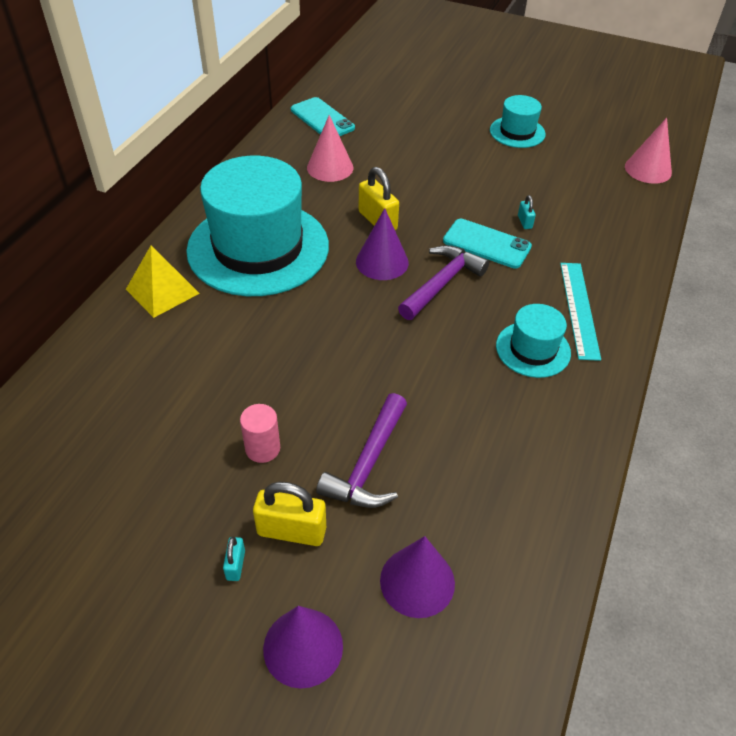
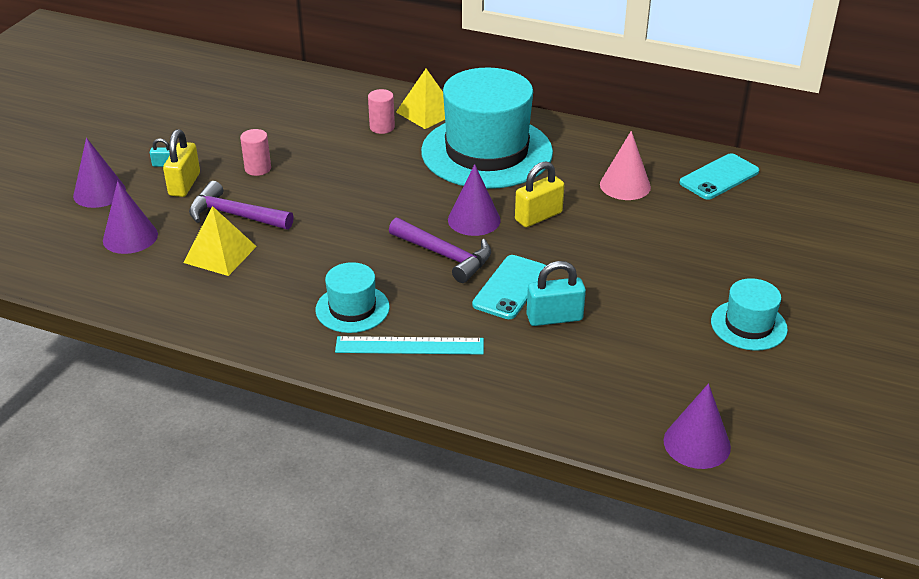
camera: 90 degrees right, 10 degrees down
turquoise padlock [518,195,536,229] -> turquoise padlock [526,261,586,326], size x1.96
pink cone [625,118,672,184] -> purple cone [664,383,731,469]
none -> yellow pyramid [183,206,257,276]
none -> pink cylinder [368,89,395,134]

